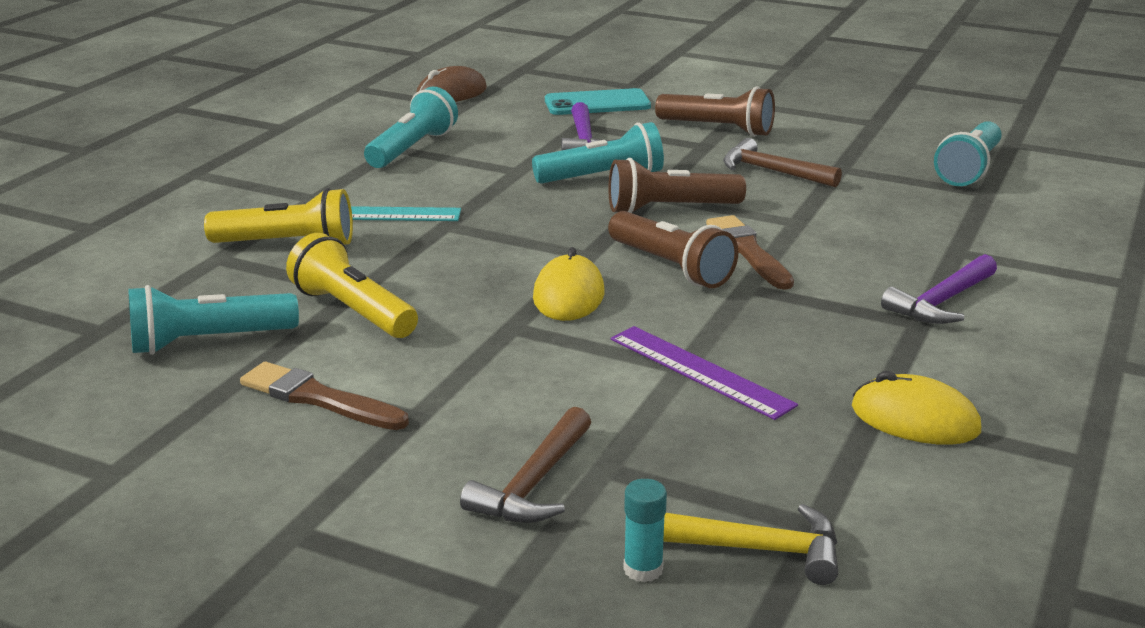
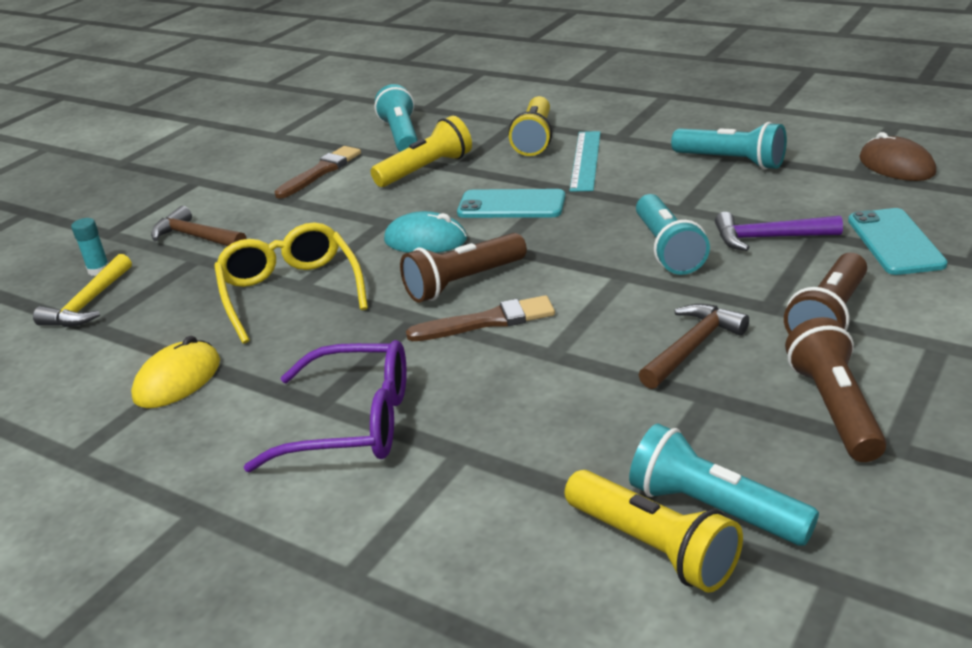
camera: 100 degrees right, 5 degrees up
yellow mouse [533,247,604,321] -> turquoise mouse [384,211,467,253]
brown flashlight [608,158,746,213] -> brown flashlight moved to [785,317,886,462]
purple ruler [611,326,798,420] -> yellow glasses [214,223,368,344]
purple hammer [881,254,997,324] -> purple glasses [244,340,407,472]
none -> turquoise phone [457,189,565,218]
none -> yellow flashlight [565,470,743,593]

